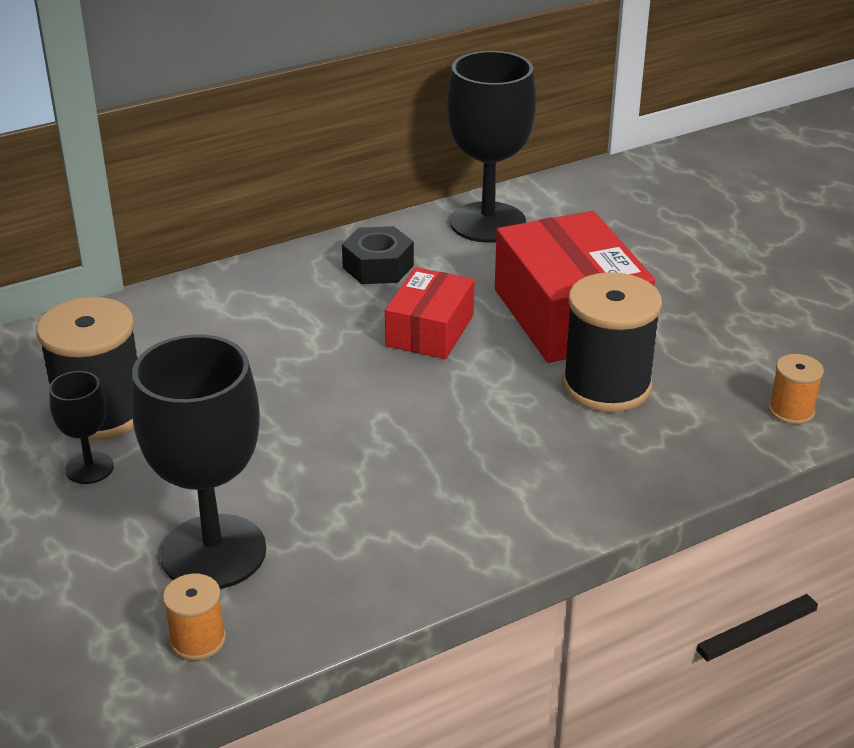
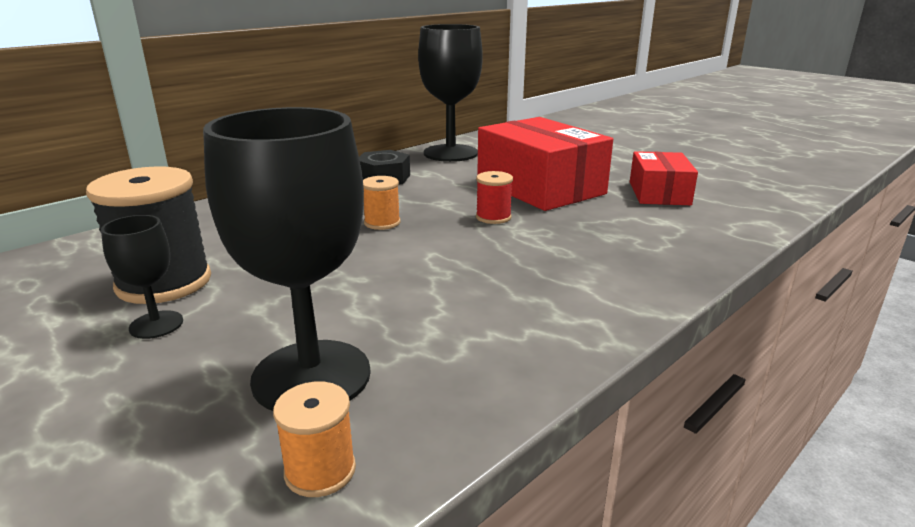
camera: 15 degrees left, 10 degrees down
red box [385,267,474,359] -> red box moved to [630,151,698,205]
black spool [563,272,662,412] -> none
orange spool [769,354,824,425] -> orange spool moved to [363,176,401,230]
none -> red spool [476,171,513,224]

